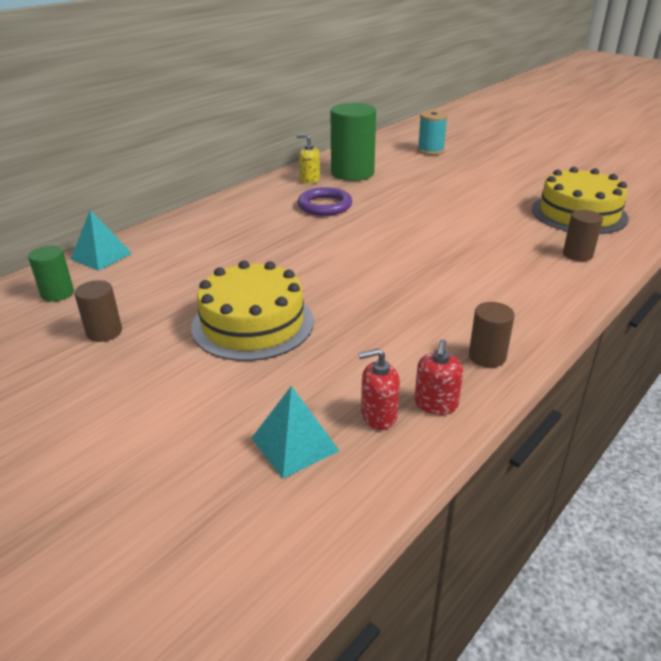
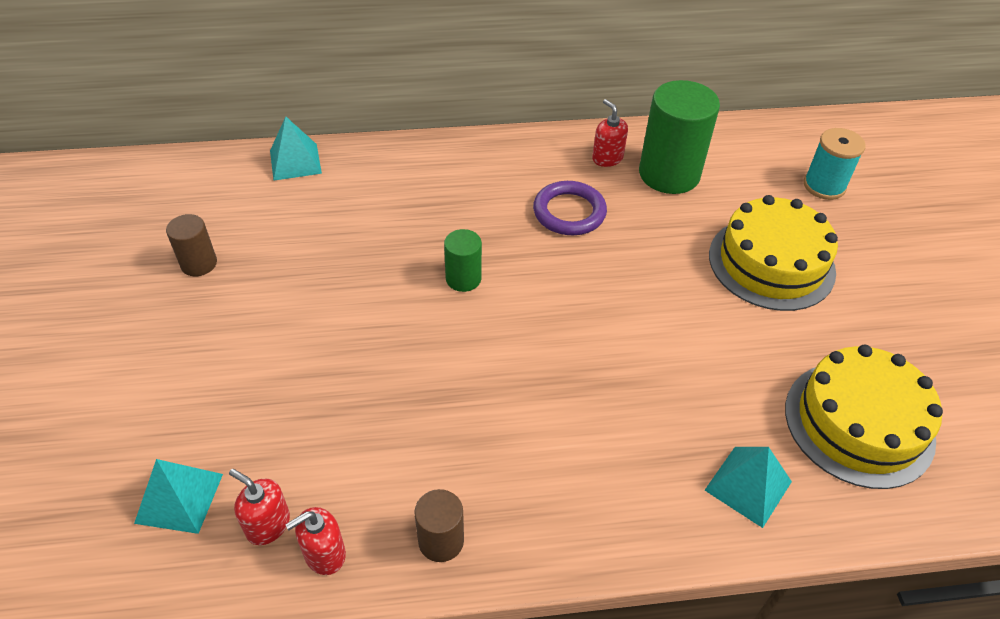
camera: 40 degrees right, 15 degrees up
green cylinder [28,246,74,302] -> green cylinder moved to [444,229,482,292]
yellow cake [191,261,314,361] -> yellow cake moved to [709,195,838,311]
yellow soap dispenser [297,134,320,184] -> red soap dispenser [592,99,628,167]
brown cylinder [563,210,603,261] -> turquoise pyramid [705,447,792,528]

